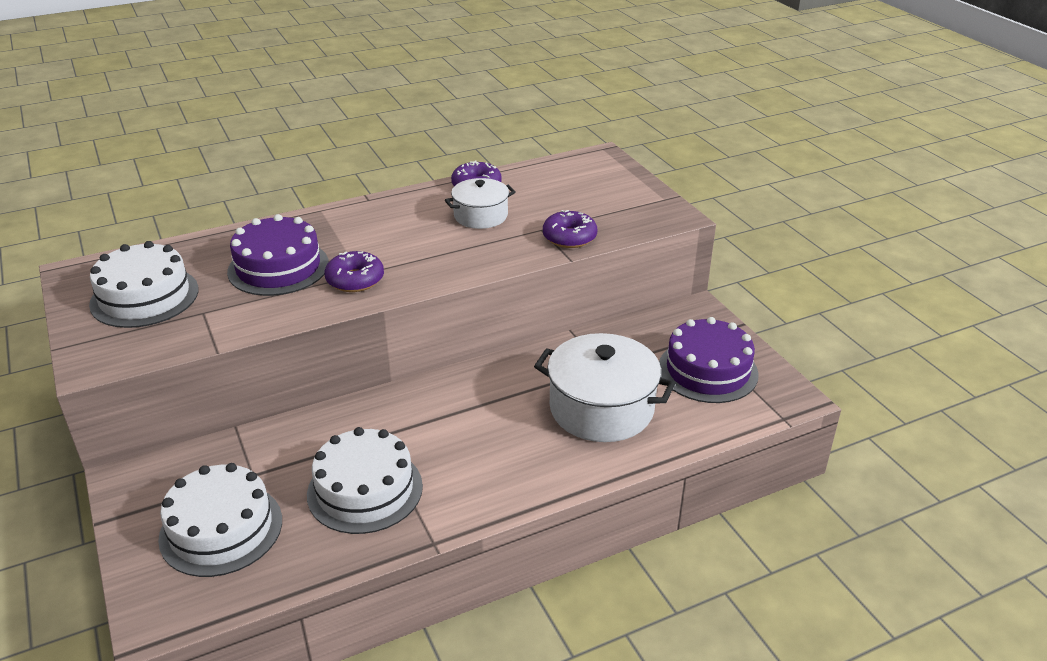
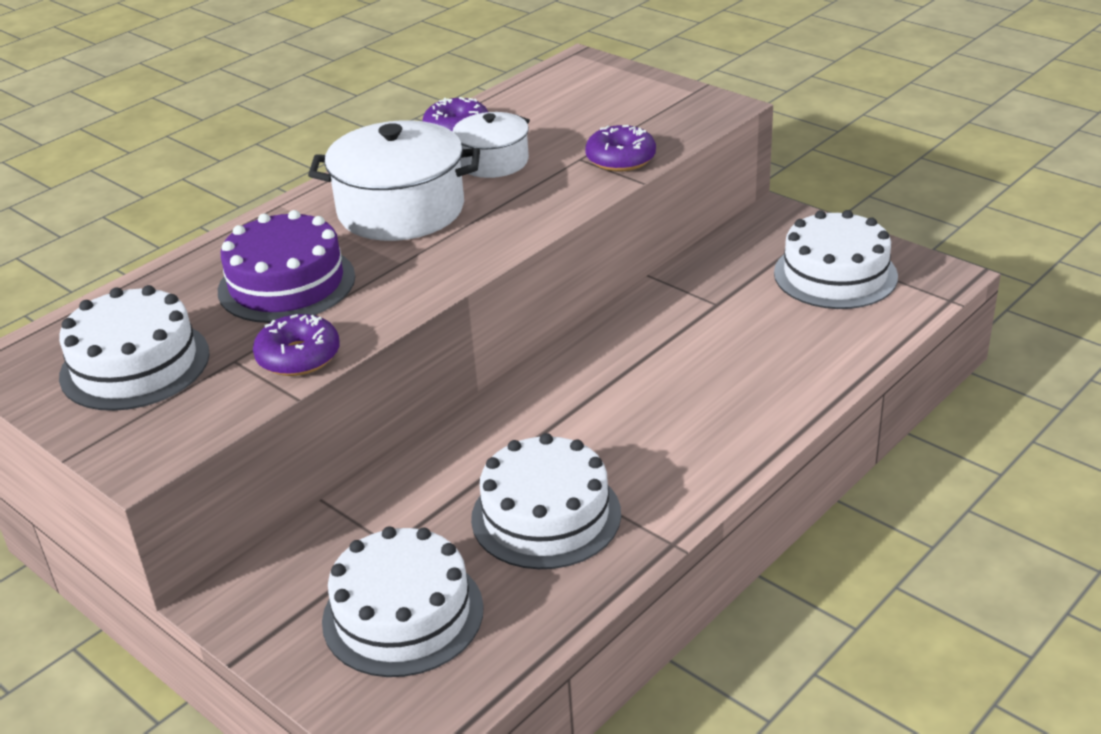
camera: 20 degrees left, 0 degrees up
purple donut [325,251,384,292] -> purple donut moved to [253,314,340,376]
white pot [534,333,675,442] -> white pot moved to [308,120,480,241]
purple cake [659,317,759,403] -> white cake [774,210,898,309]

